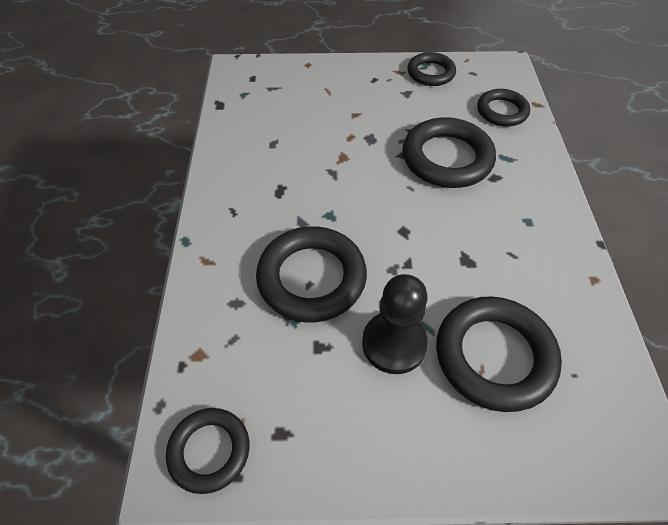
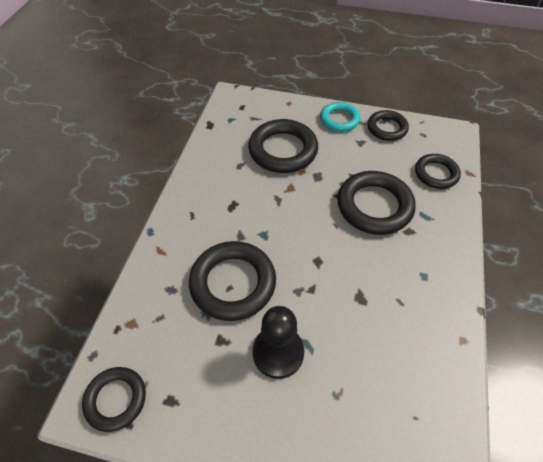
camera: 15 degrees right, 0 degrees up
black ring [436,296,562,412] -> black ring moved to [248,119,318,173]
none -> turquoise ring [320,102,360,132]

